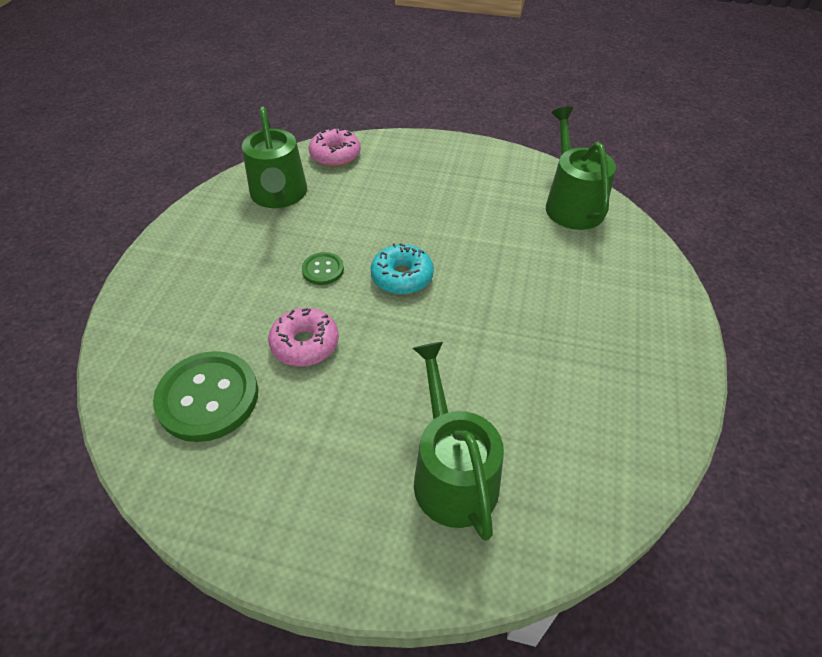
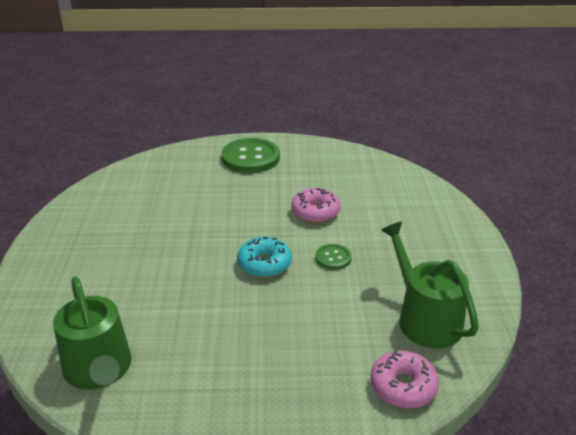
camera: 165 degrees right, 15 degrees down
green button [153,351,258,442] -> green button moved to [222,138,280,173]
green watering can [413,342,504,541] -> none

